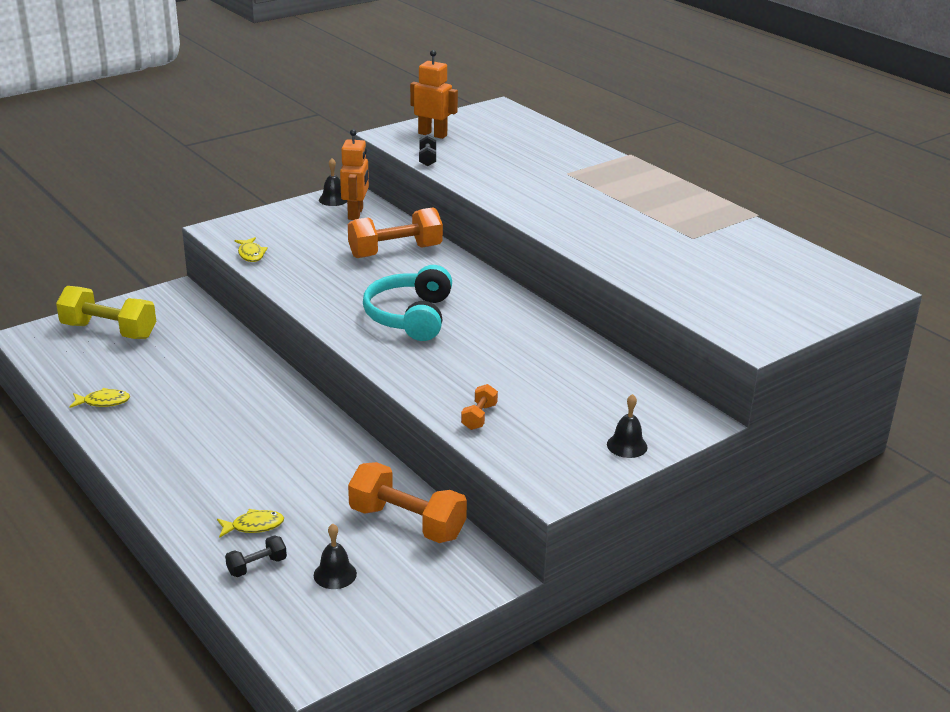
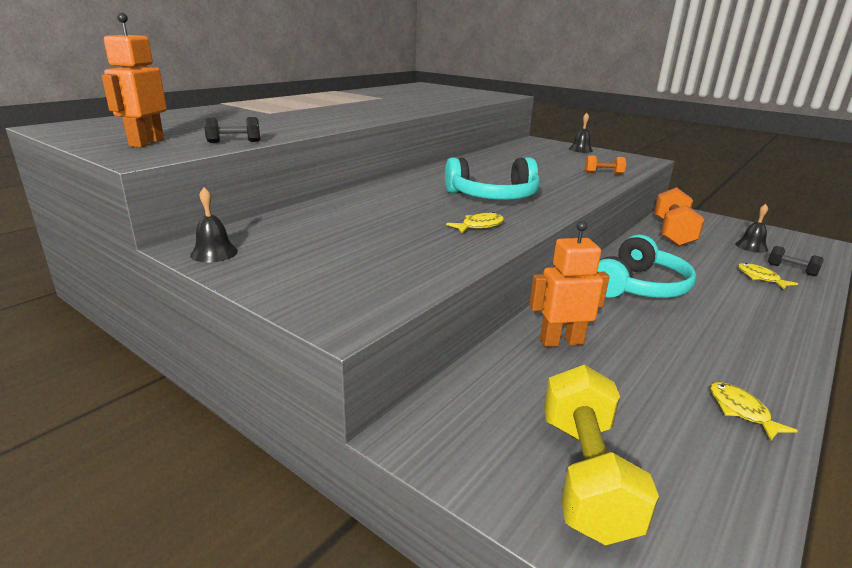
camera: 105 degrees left, 5 degrees down
yellow fish [234,237,268,262] -> yellow fish moved to [446,212,504,233]
orange robot [340,129,369,220] -> orange robot moved to [529,221,610,347]
orange dumbbell [348,207,443,258] -> none
none -> turquoise headphones [597,234,697,298]

